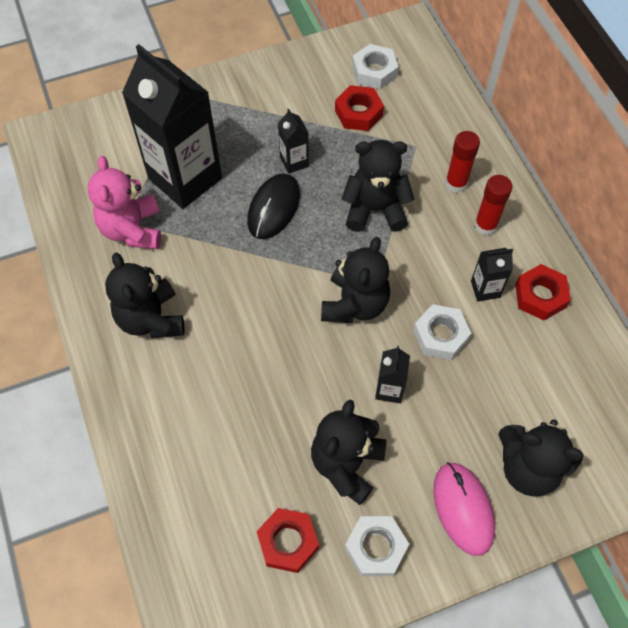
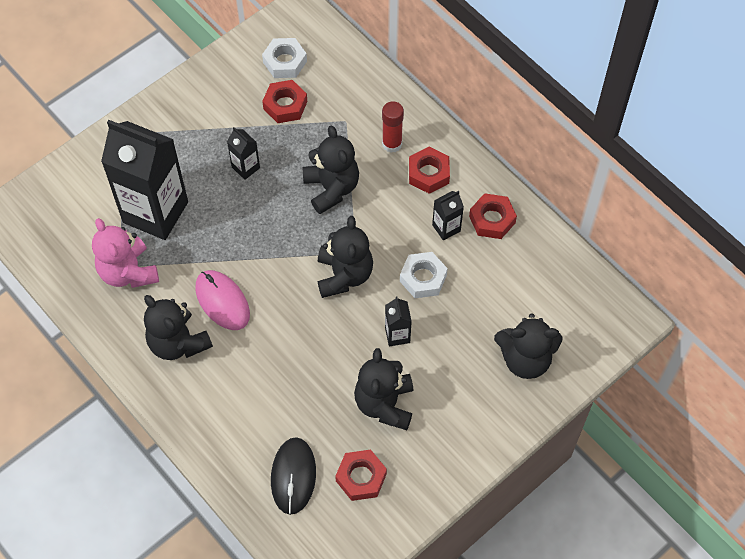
camera: 20 degrees left, 0 degrees up
black mouse [247,173,300,239] -> black mouse moved to [271,437,316,515]
black teddy bear [342,140,415,232] -> black teddy bear turned 90 degrees clockwise [302,126,359,214]
white nut [345,516,409,576] -> none
pink mouse [433,462,495,556] -> pink mouse moved to [195,270,250,330]
red glue stick [475,175,512,236] -> red nut [409,147,450,194]

